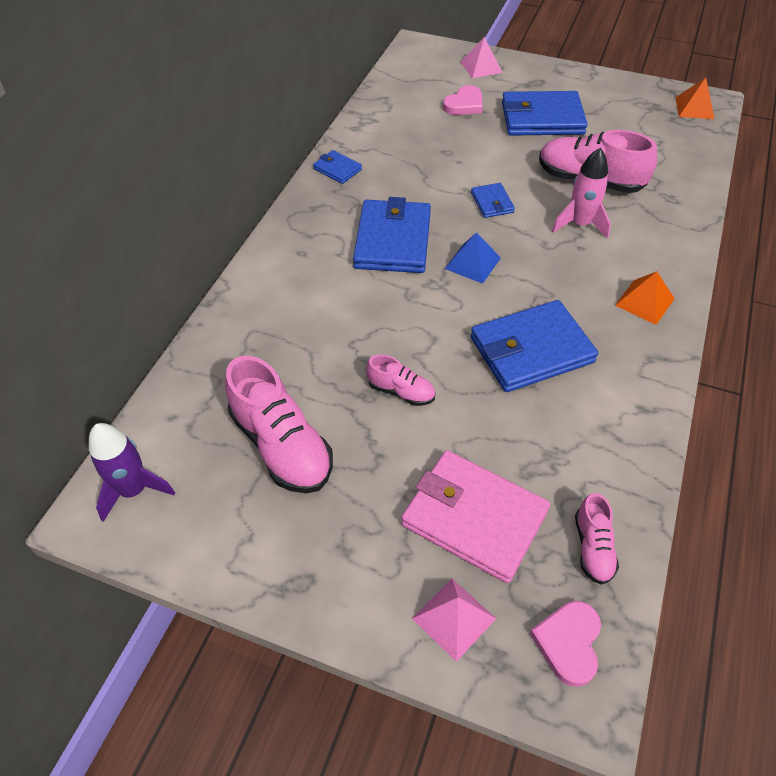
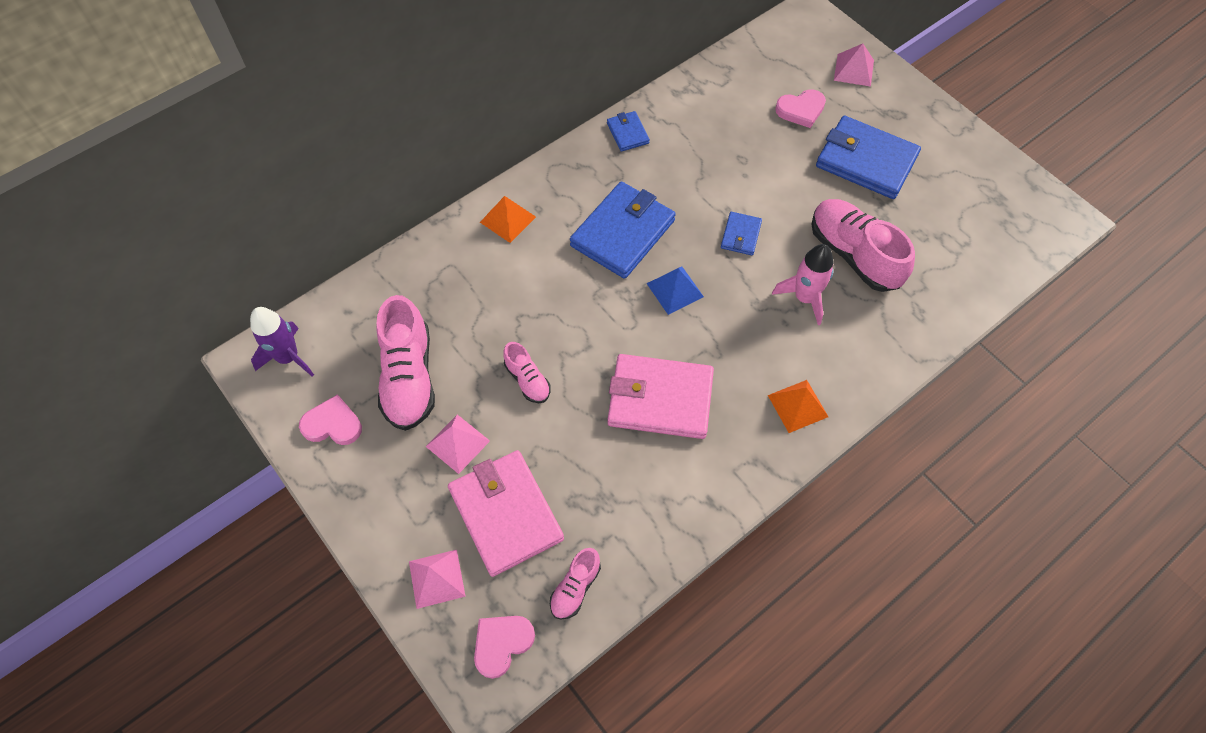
camera: 30 degrees right, 10 degrees up
blue wallet [471,300,598,392] -> pink wallet [608,354,714,439]
orange pyramid [675,77,715,119] -> orange pyramid moved to [480,196,536,243]
none -> pink heart [299,394,362,445]
none -> pink pyramid [426,414,490,474]

